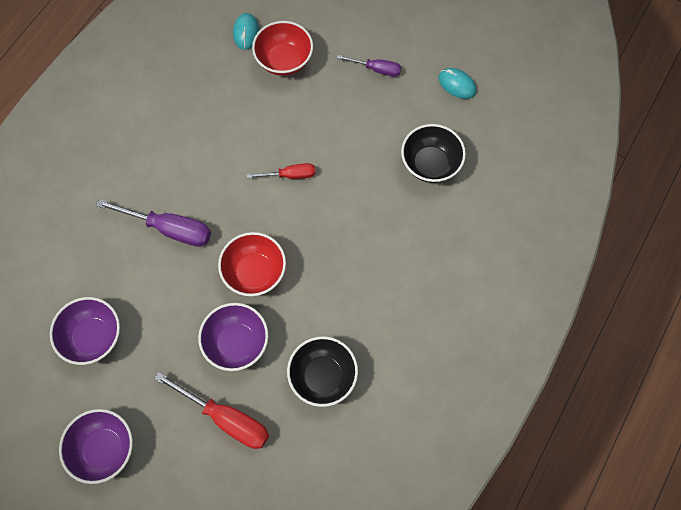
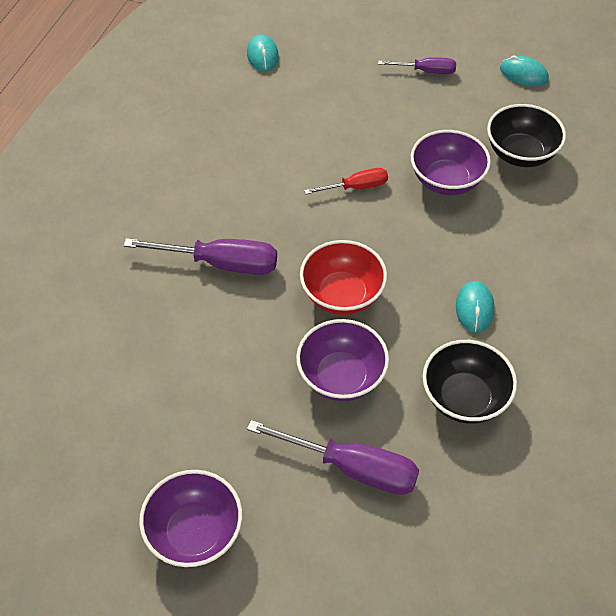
camera: 10 degrees left, 15 degrees down
purple bowl [50,297,120,365] -> purple bowl moved to [411,130,491,195]
red screwdriver [154,372,269,449] -> purple screwdriver [247,420,419,495]
red bowl [252,21,313,76] -> none
none -> turquoise mouse [456,281,494,333]

